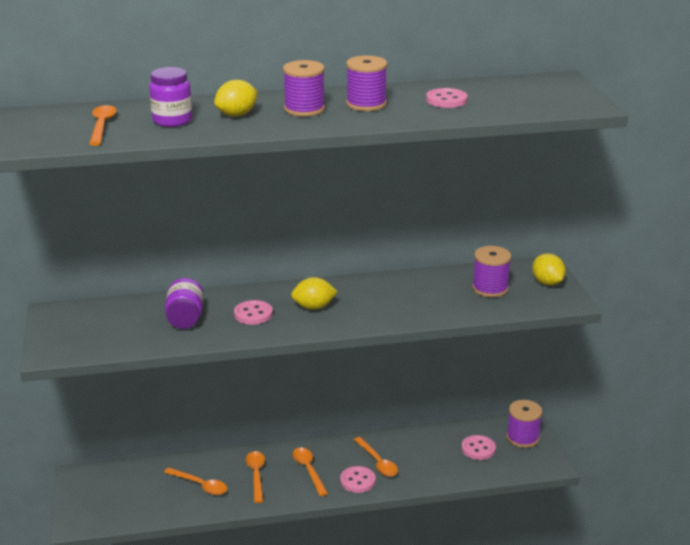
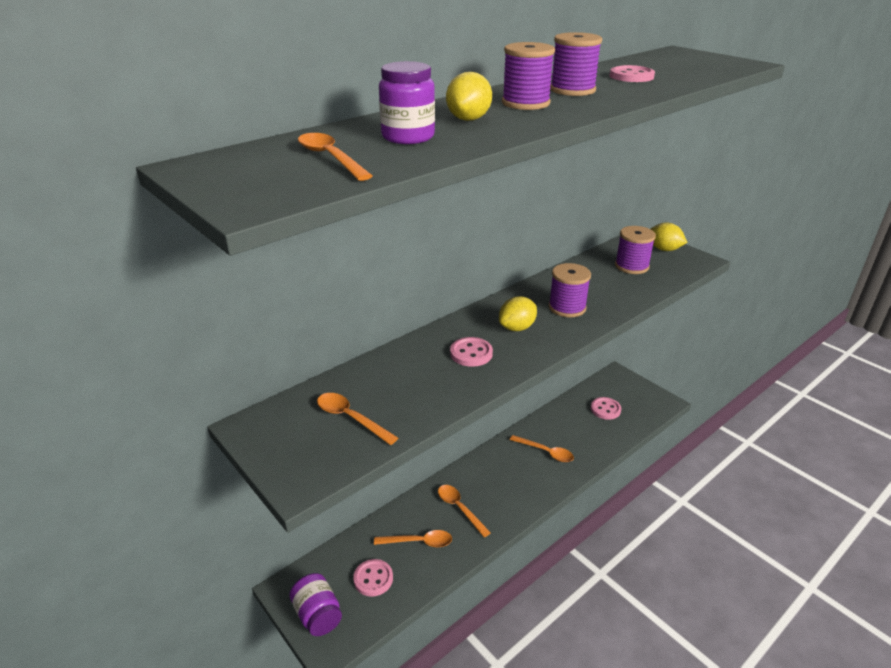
camera: 30 degrees left, 5 degrees up
purple jar [165,278,204,329] -> purple jar moved to [289,573,342,636]
orange spoon [293,447,328,496] -> orange spoon moved to [317,393,398,445]
pink button [340,466,376,493] -> pink button moved to [353,559,393,597]
purple spool [506,400,542,448] -> purple spool moved to [549,263,591,317]

